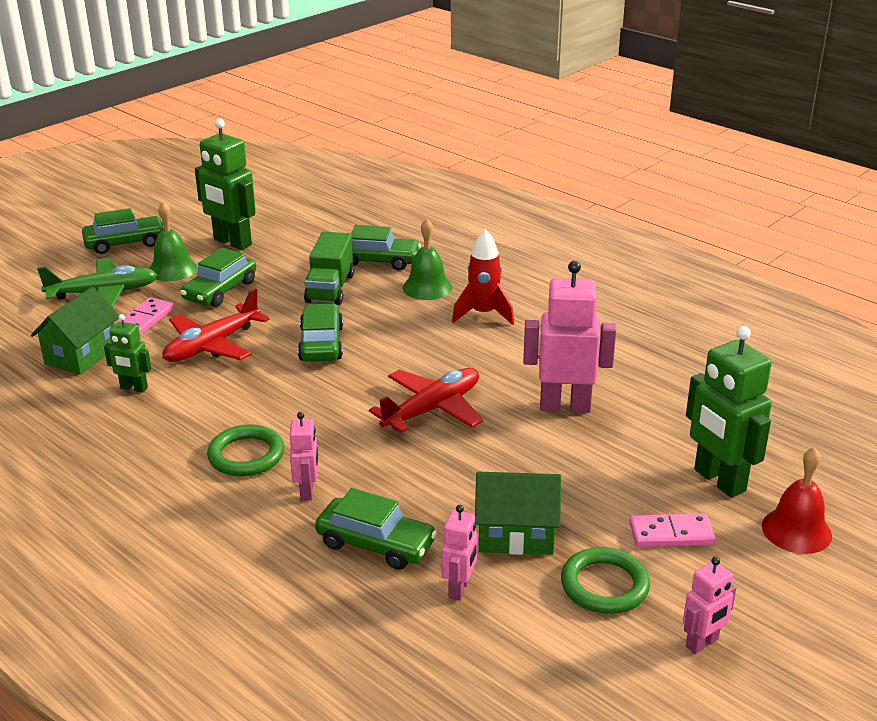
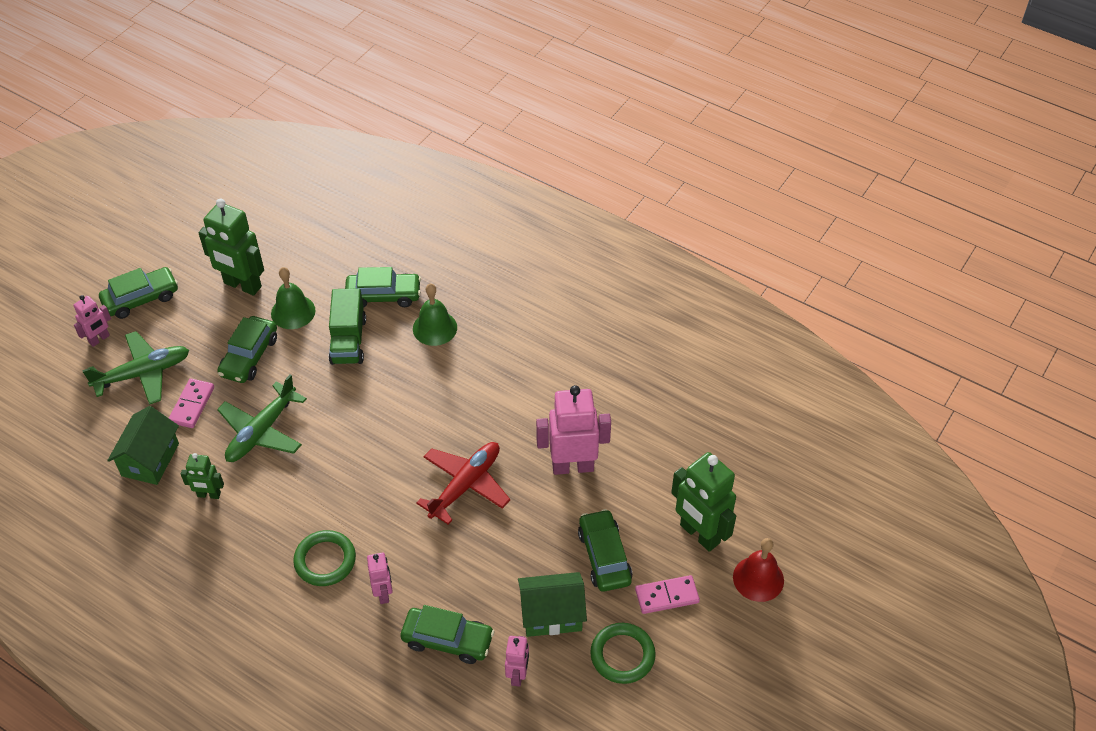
camera: 10 degrees left, 20 degrees up
green bell [149,202,197,281] -> green bell moved to [271,267,316,329]
red plane [162,289,270,362] -> green plane [217,375,307,462]
green car [298,304,343,362] -> green car moved to [578,509,632,592]
red rocket [452,229,514,325] -> none
pink robot [683,557,736,654] -> pink robot moved to [73,295,111,347]

